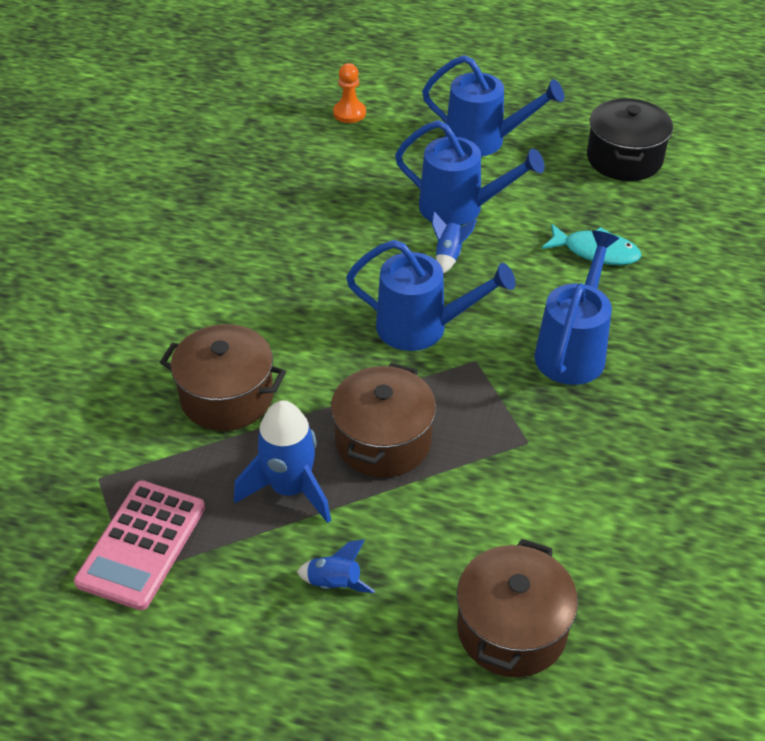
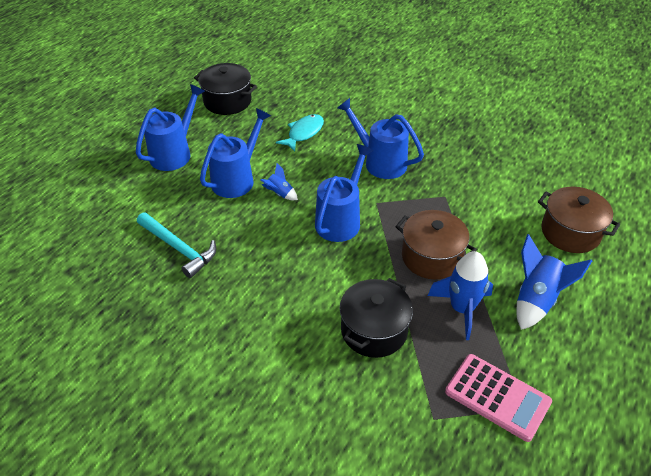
camera: 75 degrees left, 0 degrees up
brown pot [160,324,286,431] -> black pot [340,278,413,358]
blue rocket [297,539,375,593] -> blue rocket [516,234,592,330], size x1.89
orange pawn [333,63,366,123] -> none
none -> turquoise hammer [137,212,216,278]

